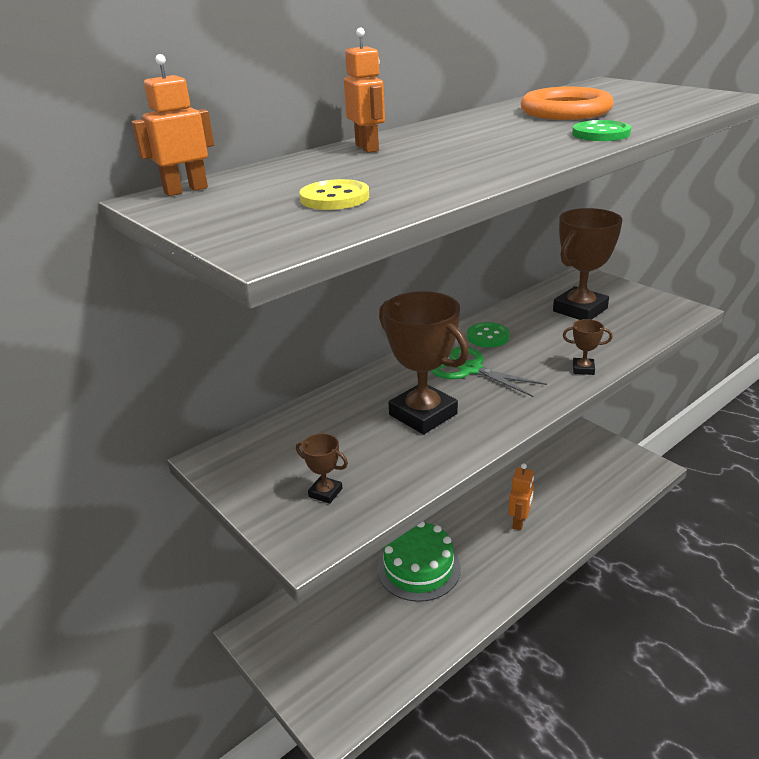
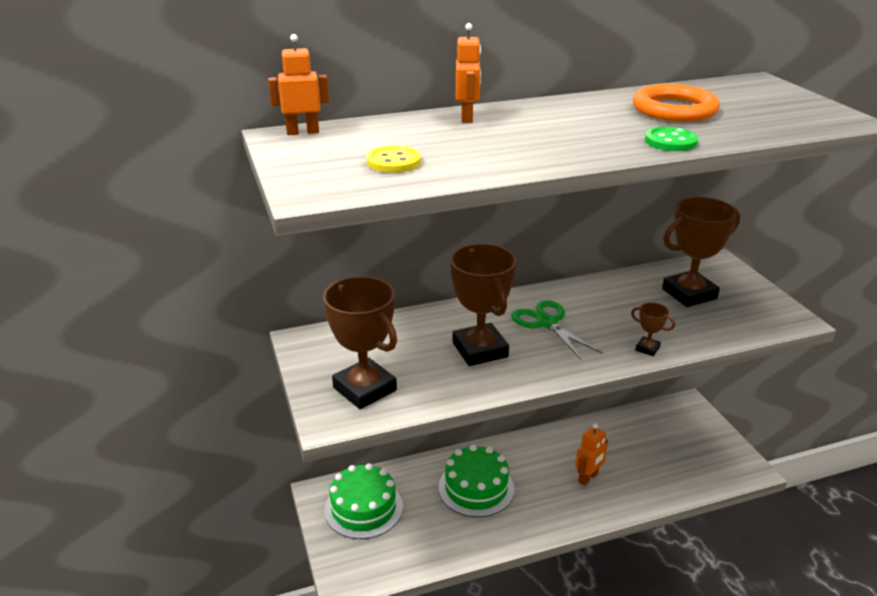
camera: 20 degrees right, 0 degrees up
brown trophy [296,433,348,504] -> brown trophy [323,276,397,409], size x2.25
green button [467,322,510,347] -> none
none -> green cake [324,463,403,539]

